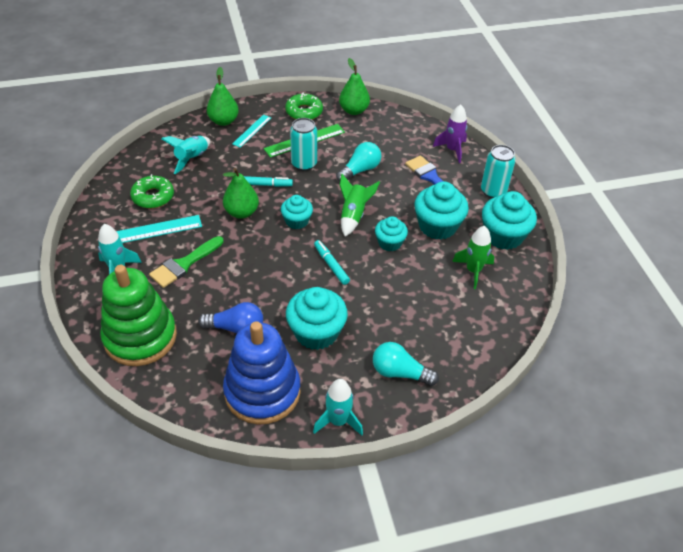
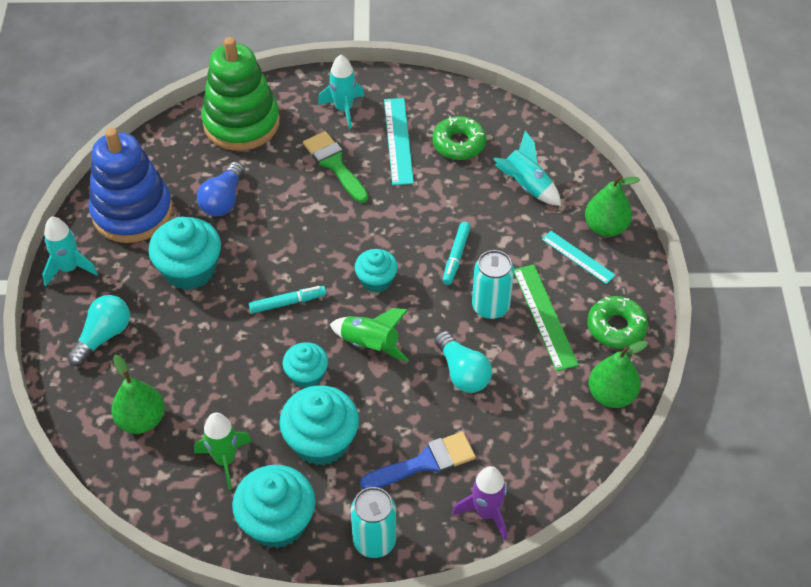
camera: 105 degrees right, 5 degrees up
green pear [223,168,259,219] -> green pear moved to [111,355,165,434]

